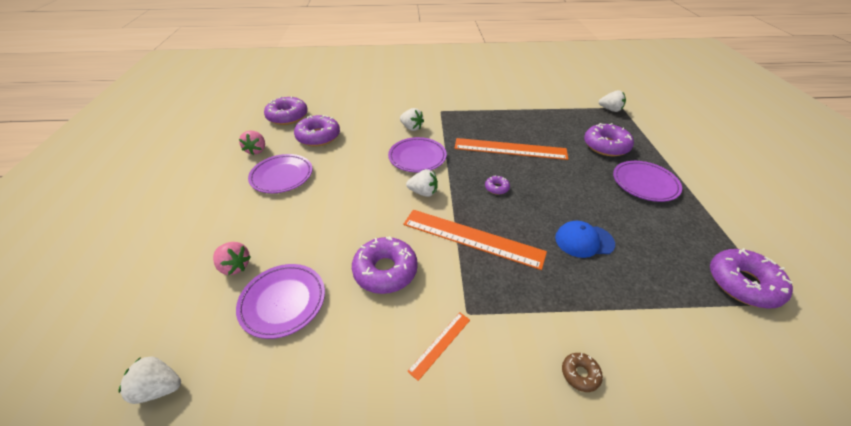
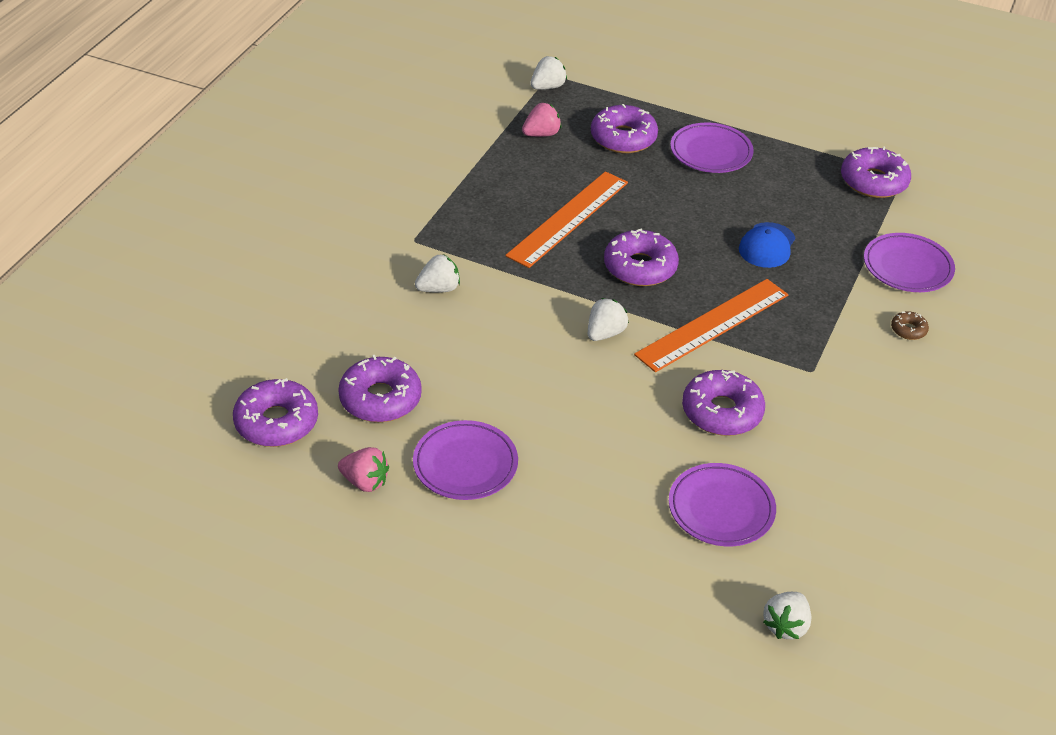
camera: 65 degrees left, 0 degrees up
pink strawberry [213,242,251,275] -> pink strawberry moved to [522,103,561,137]
purple plate [388,137,447,172] -> purple plate moved to [864,233,955,292]
orange ruler [407,313,470,381] -> none
purple donut [485,175,510,195] -> purple donut [604,229,679,286], size x2.10

